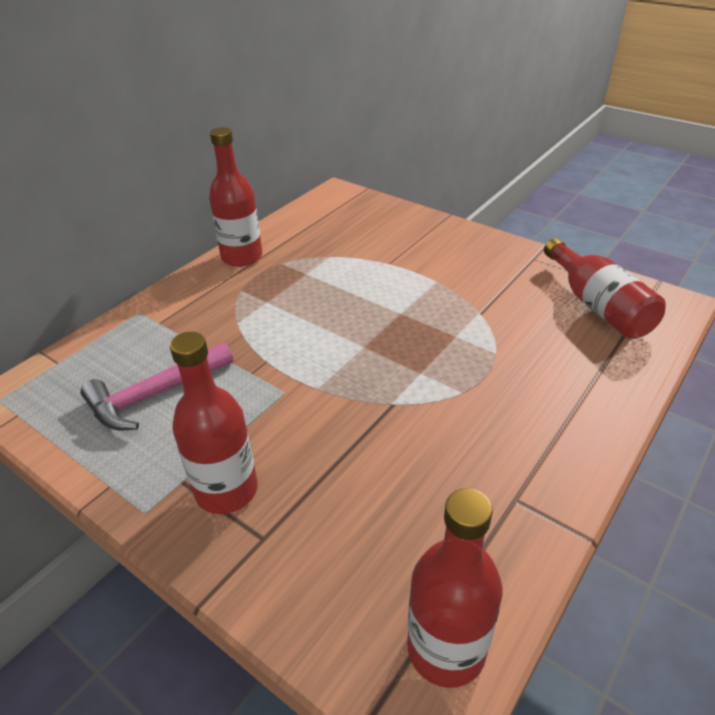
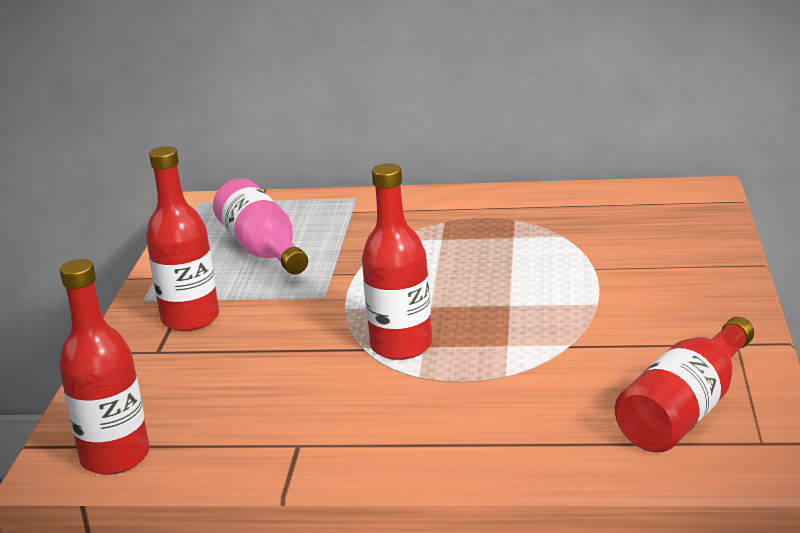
camera: 60 degrees right, 15 degrees down
pink hammer [81,342,233,430] -> pink bottle [213,178,308,274]
red bottle [209,127,262,267] -> red bottle moved to [362,163,432,360]

